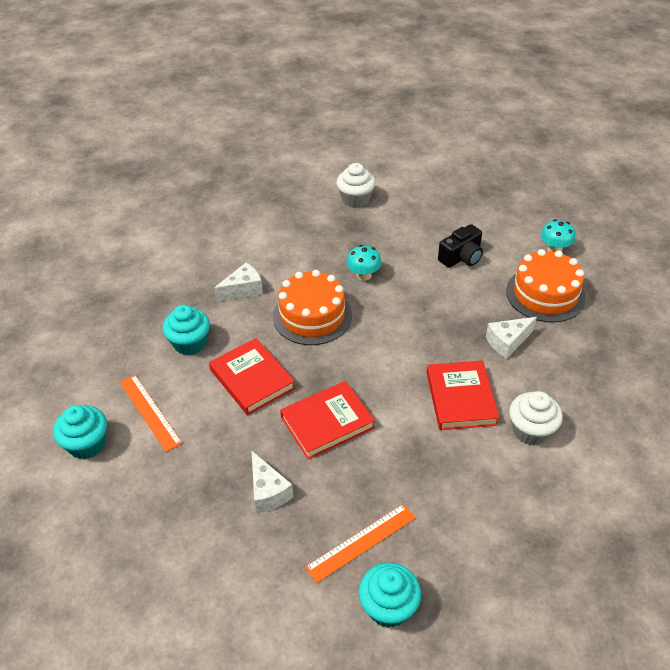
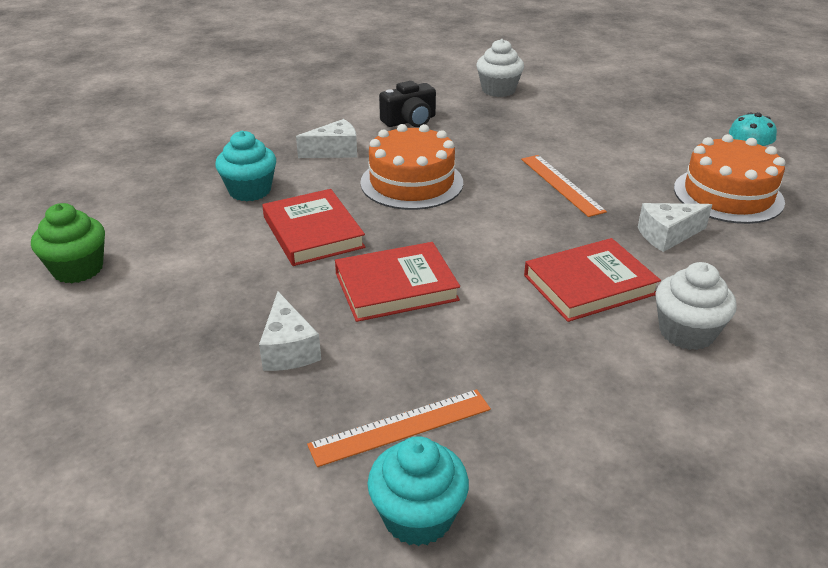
camera: 10 degrees right, 10 degrees down
turquoise cupcake [53,405,107,460] -> green cupcake [31,203,105,283]
orange ruler [120,375,182,452] -> orange ruler moved to [521,155,607,217]
turquoise mushroom [347,245,382,281] -> none
red book [427,360,500,430] -> red book turned 60 degrees clockwise [524,238,661,322]
black camera [438,224,483,268] -> black camera moved to [379,81,436,127]

